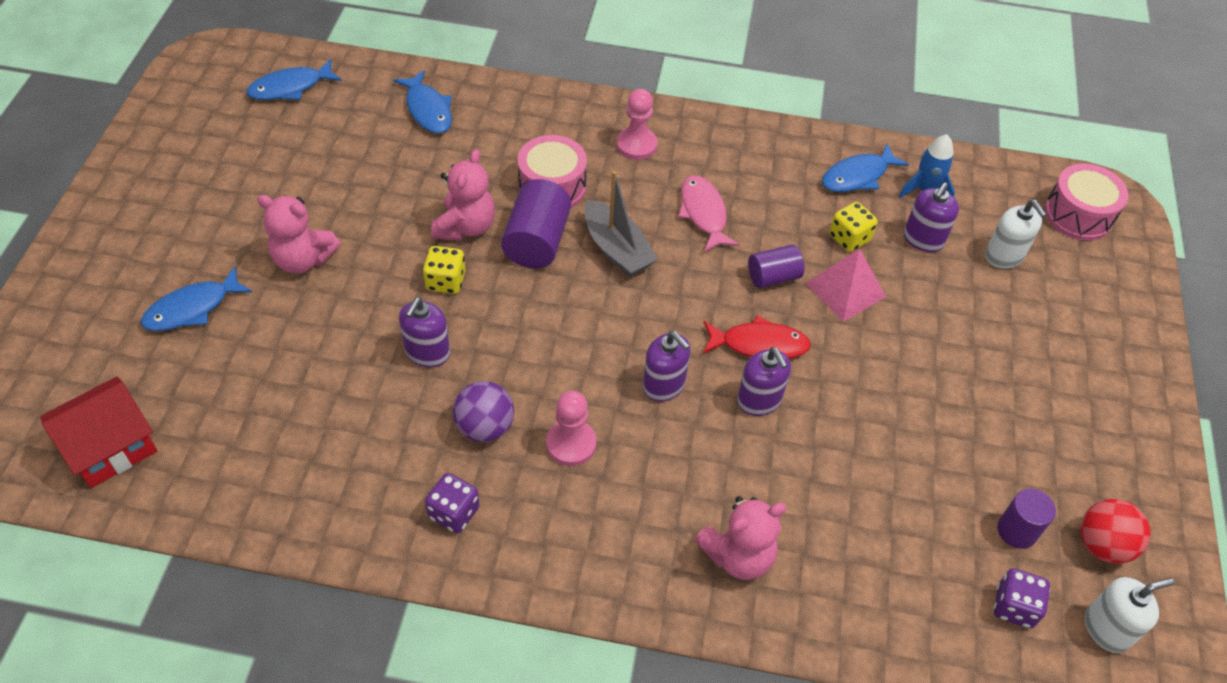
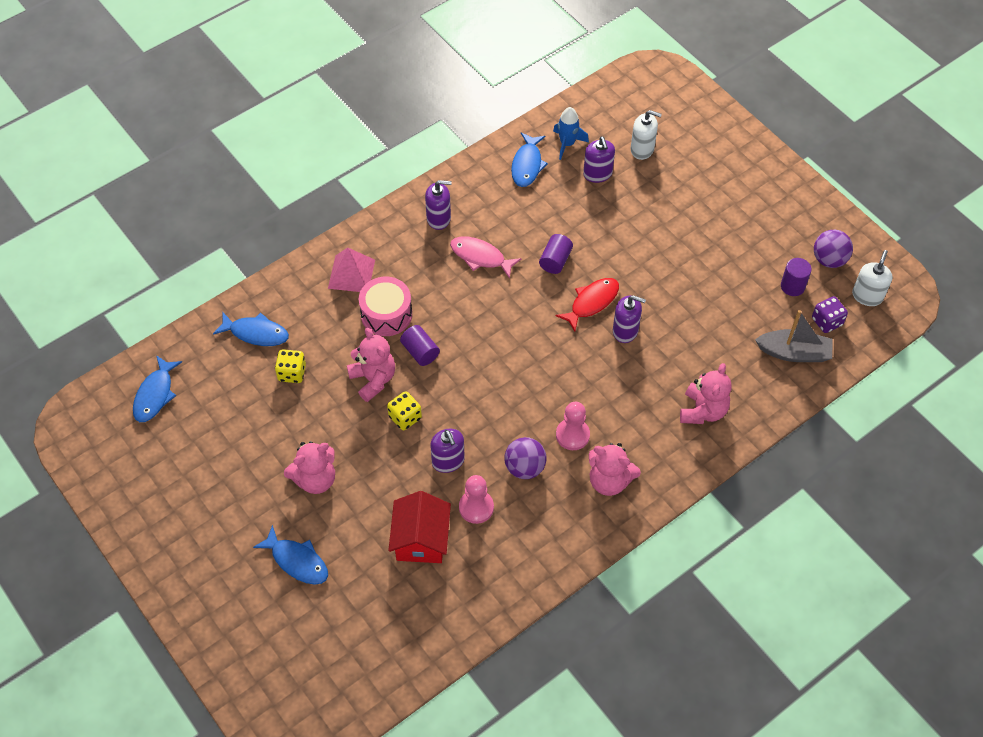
camera: 45 degrees left, 5 degrees up
red house [40,377,157,488] -> red house moved to [388,491,451,563]
blue fish [141,266,252,331] -> blue fish turned 60 degrees counterclockwise [253,525,328,585]
purple dice [425,473,480,533] -> none
purple cylinder [501,179,571,269] -> purple cylinder [400,325,440,366], size x0.63
grey boat [585,171,658,277] -> grey boat moved to [755,310,833,362]
pink pawn [617,89,658,160] -> pink pawn moved to [459,475,494,524]
purple soap dispenser [643,331,691,402] -> purple soap dispenser moved to [425,180,452,230]
pink pyramid [806,248,886,322] -> pink pyramid moved to [328,248,375,292]
yellow dice [829,202,878,252] -> yellow dice moved to [275,349,306,383]
pink drum [1045,163,1129,241] -> none
red ball [1081,499,1150,564] -> purple ball [814,230,853,268]
none -> pink teddy bear [589,443,641,496]

